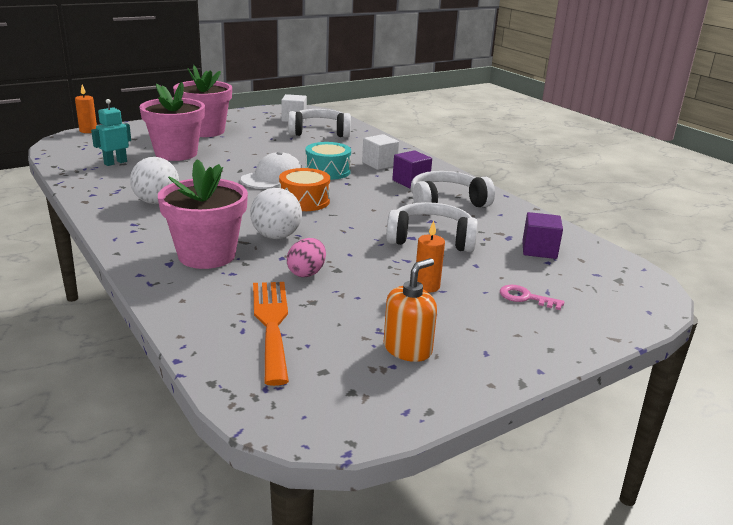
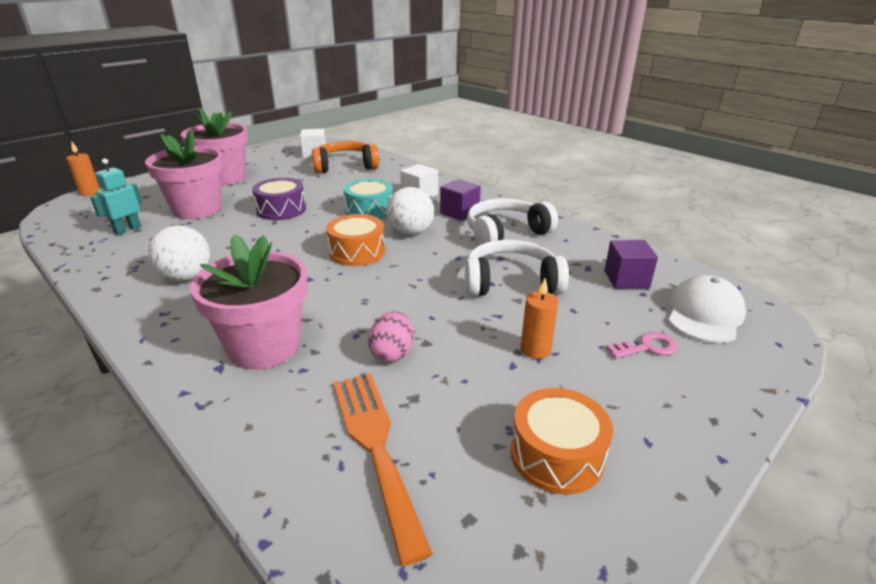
camera: 10 degrees left, 5 degrees up
white cap [241,152,303,189] -> white cap moved to [668,275,746,343]
white ball [250,188,302,239] -> white ball moved to [386,187,434,235]
white headphones [288,109,351,138] -> orange headphones [312,141,379,173]
orange soap dispenser [384,258,437,362] -> orange drum [511,388,613,495]
pink key [500,285,564,310] -> pink key turned 150 degrees clockwise [606,332,678,359]
none -> purple drum [252,178,306,220]

